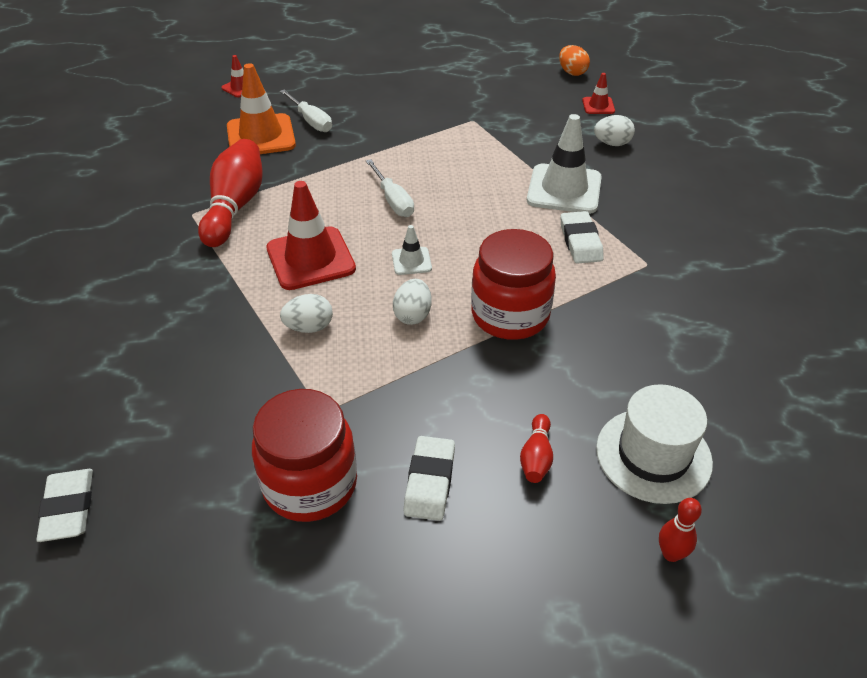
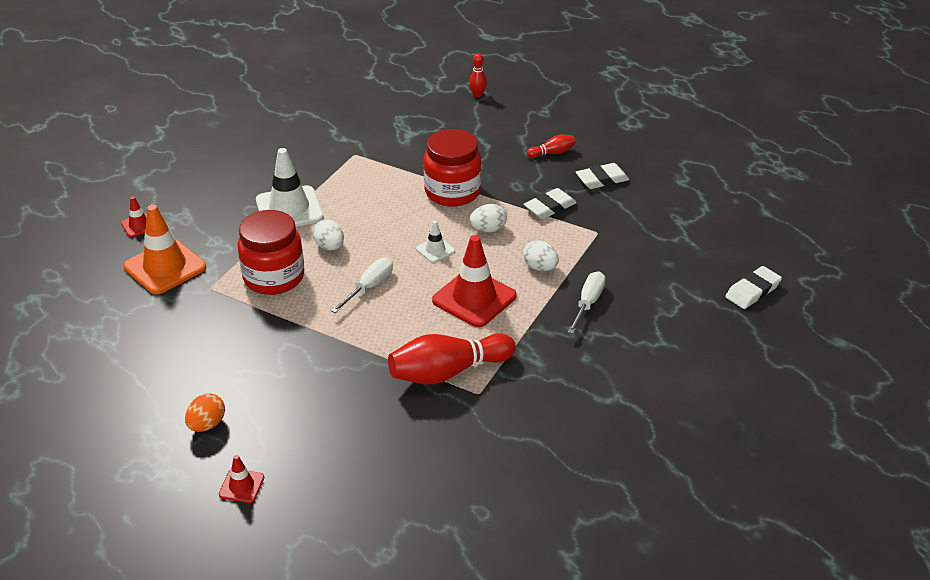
camera: 120 degrees left, 5 degrees down
orange traffic cone [227,63,296,154] -> orange traffic cone moved to [124,205,206,294]
red jar [252,389,357,522] -> red jar moved to [237,210,305,295]
white screwdriver [280,90,332,132] -> white screwdriver moved to [568,271,606,334]
orange egg [559,45,590,76] -> orange egg moved to [185,393,225,432]
white eraser [560,211,604,264] -> white eraser moved to [524,188,577,219]
white egg [594,115,635,146] -> white egg moved to [313,220,344,250]
white hat [596,384,713,504] -> none
red bowling pin [659,498,702,562] -> red bowling pin moved to [469,53,487,98]

